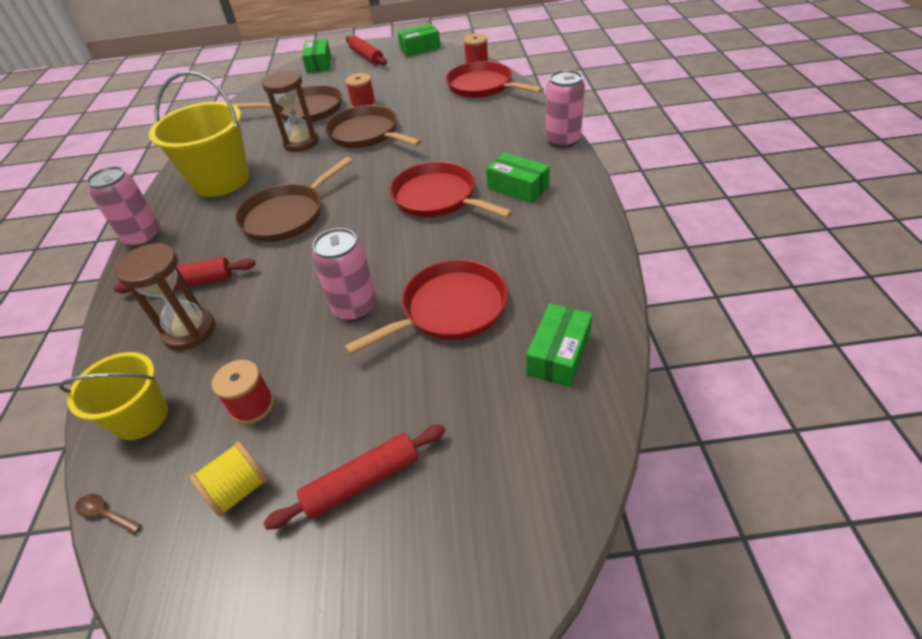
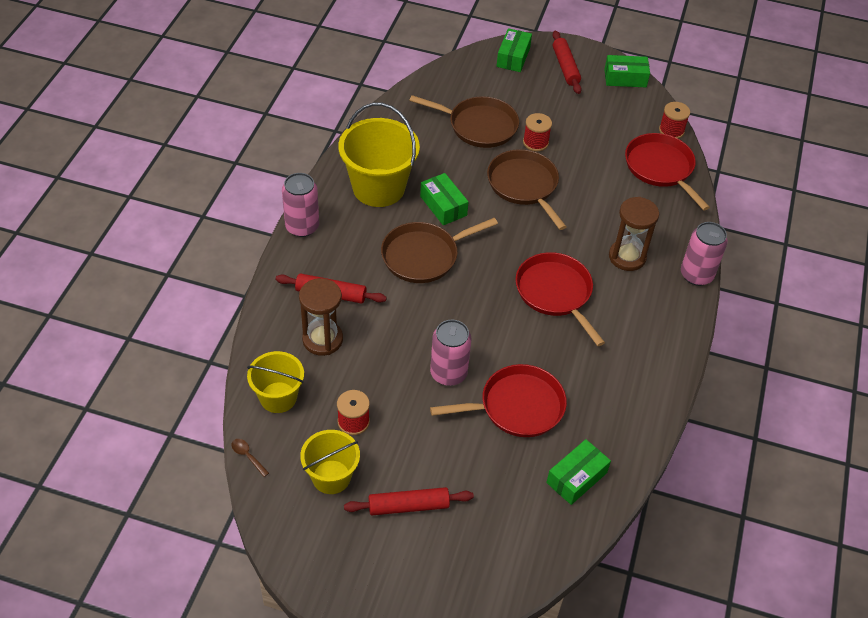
camera: 15 degrees right, 5 degrees up
yellow spool [189,441,268,517] -> yellow bucket [300,430,360,494]
brown hourglass [262,71,319,152] -> brown hourglass moved to [609,197,659,271]
green box [486,152,550,203] -> green box moved to [420,173,469,225]

